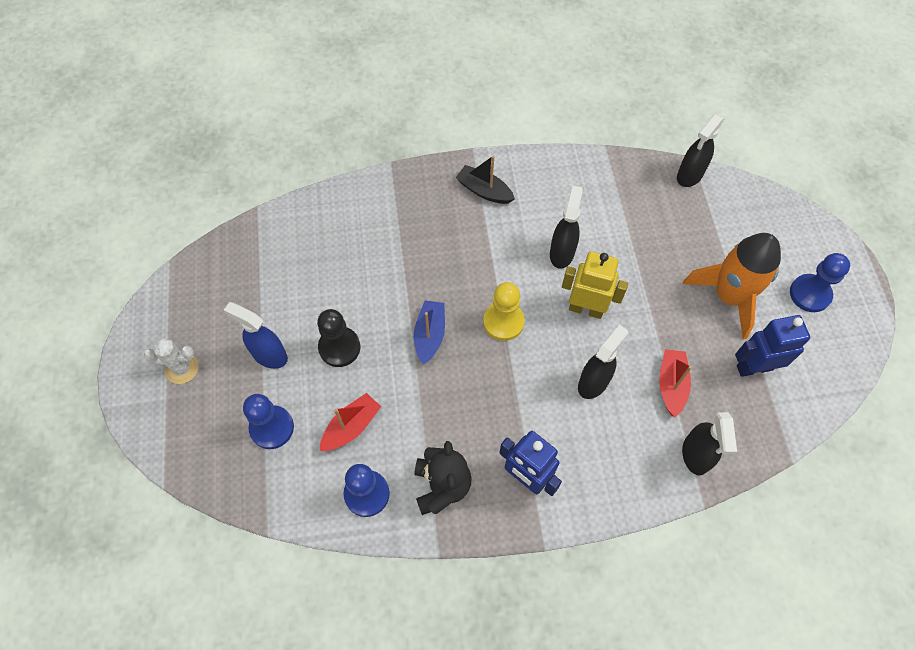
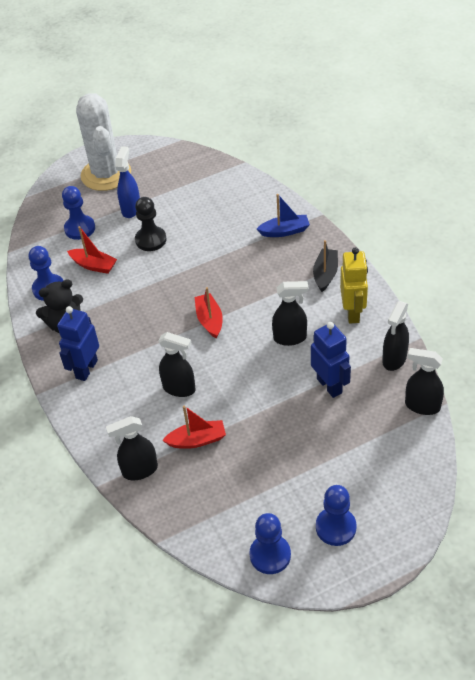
camera: 75 degrees right, 15 degrees down
white cactus [144,338,199,384] -> white cactus [76,93,131,191], size x2.21
blue boat [414,300,445,365] -> blue boat moved to [257,194,310,237]
yellow pawn [483,282,525,341] -> red boat [194,287,223,339]
yellow robot [562,252,628,319] -> yellow robot moved to [340,247,368,323]
orange rocket [683,233,781,339] -> none
blue robot [735,315,810,377] -> blue robot moved to [311,322,351,398]
none -> blue pawn [249,513,291,574]
none -> black spray bottle [382,301,409,371]

